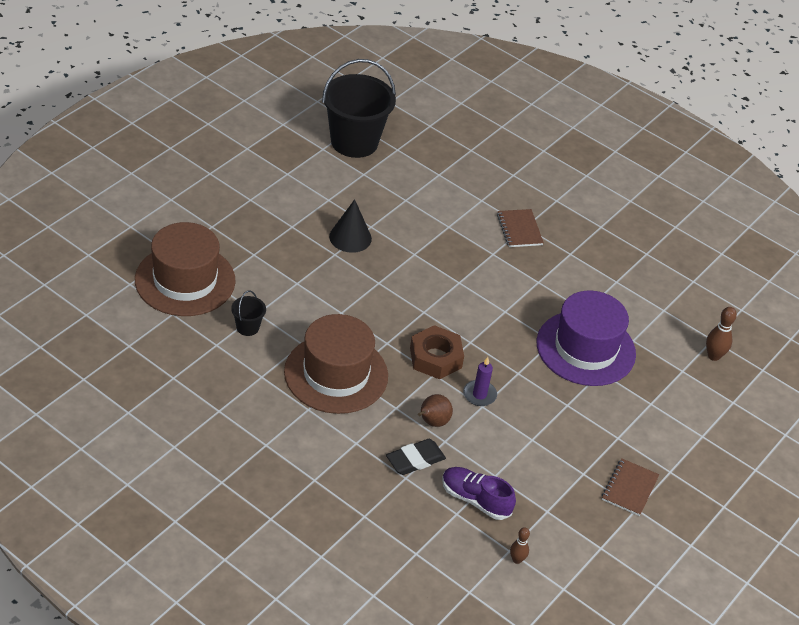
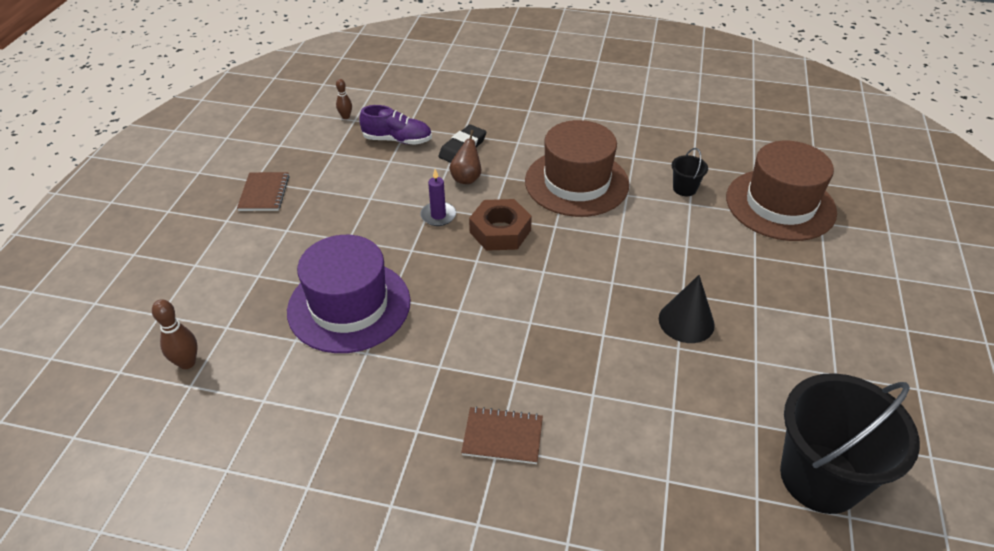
camera: 160 degrees right, 0 degrees up
brown notebook [497,209,544,247] -> brown notebook turned 45 degrees counterclockwise [461,406,543,464]

